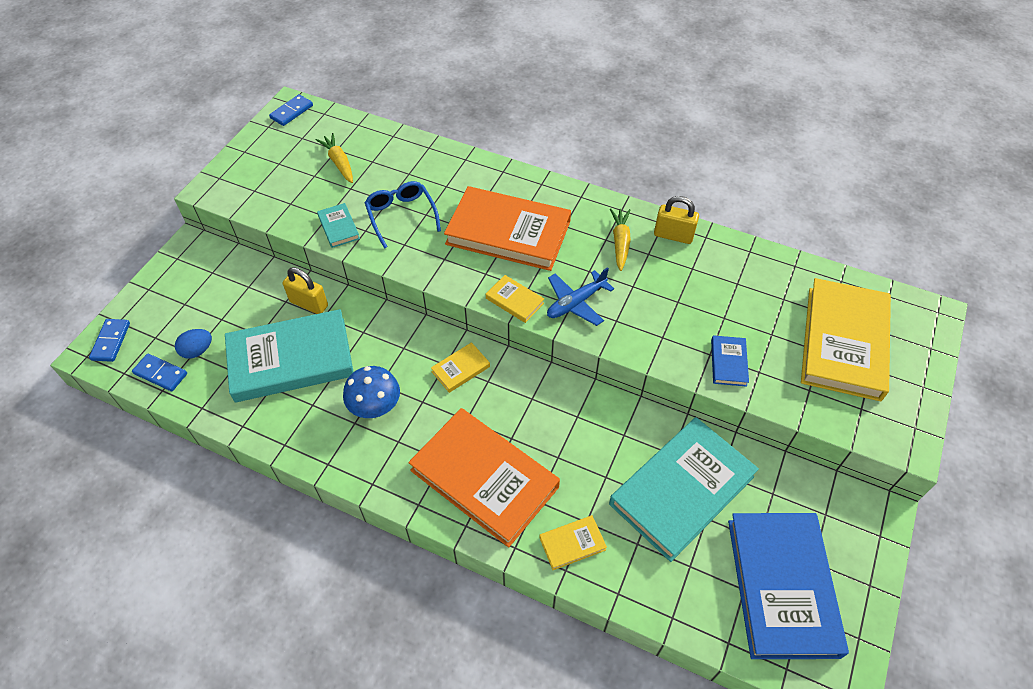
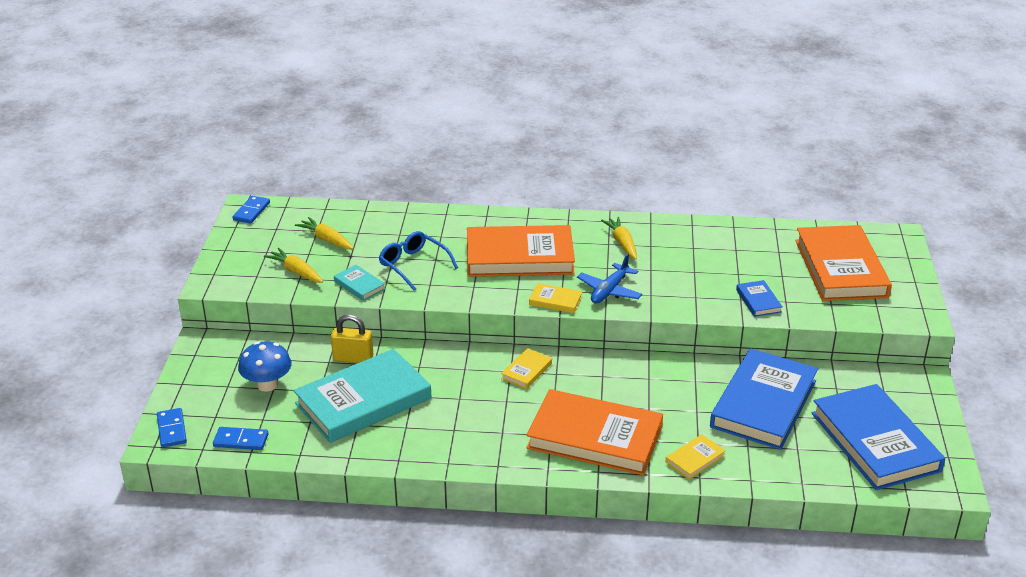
camera: 20 degrees left, 20 degrees down
blue egg [175,329,212,359] -> none
blue mushroom [343,366,400,418] -> blue mushroom moved to [238,341,292,392]
turquoise book [609,417,759,562] -> blue book [710,348,818,450]
yellow padlock [654,196,699,244] -> none
yellow book [801,278,891,401] -> orange book [795,225,892,301]
none -> yellow carrot [264,248,323,283]

